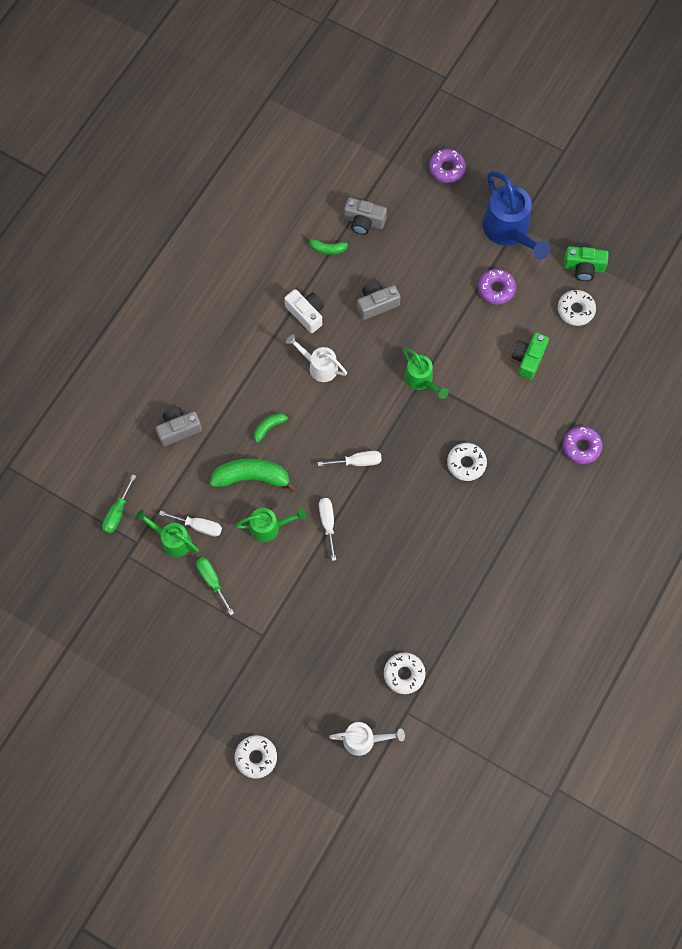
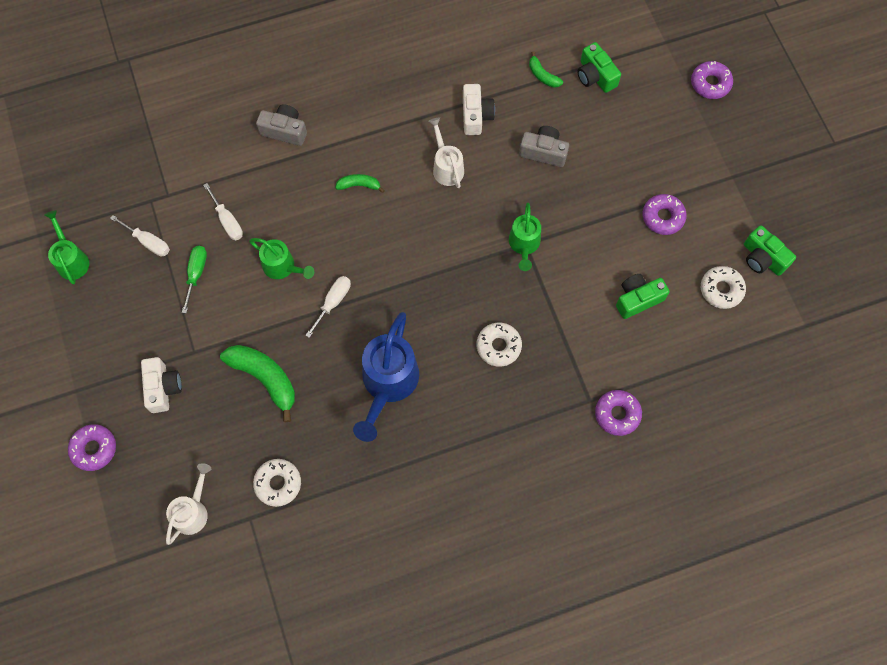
camera: 40 degrees right, 0 degrees up
green screwdriver [102,474,136,534] -> none
green watering can [135,510,199,557] -> green watering can moved to [44,210,89,285]
green banana [210,459,297,492] -> green banana moved to [220,345,295,422]
white donut [235,735,277,779] -> purple donut [68,424,116,471]
white screwdriver [318,451,382,466] -> white screwdriver moved to [110,215,170,256]
white watering can [329,722,405,756] -> white watering can turned 105 degrees counterclockwise [166,463,211,545]
grey camera [344,198,387,235] -> green camera [577,42,621,93]
blue watering can [482,171,551,260] -> blue watering can moved to [353,312,419,442]
none -> white camera [141,357,182,413]

